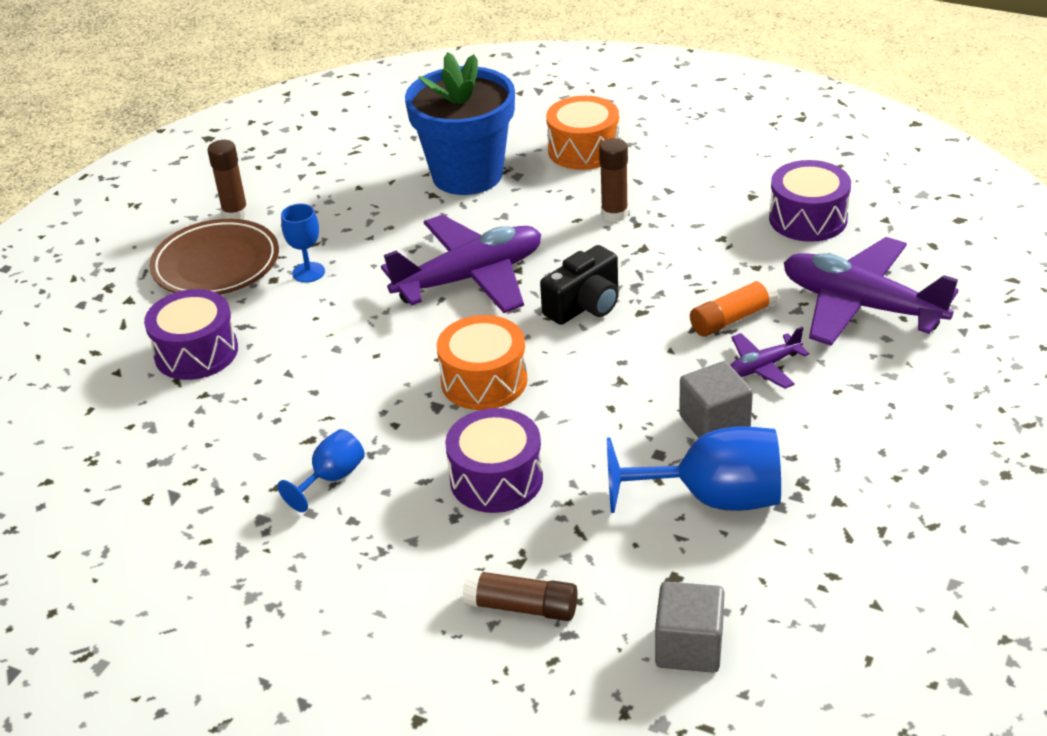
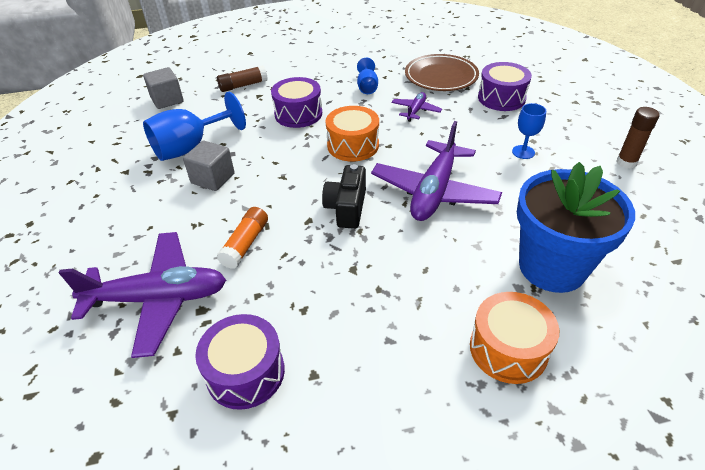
camera: 140 degrees right, 5 degrees up
brown plate [149,219,279,295] -> brown plate moved to [405,54,479,91]
brown glue stick [599,138,628,222] -> none
purple plane [730,327,810,389] -> purple plane moved to [392,92,442,122]

